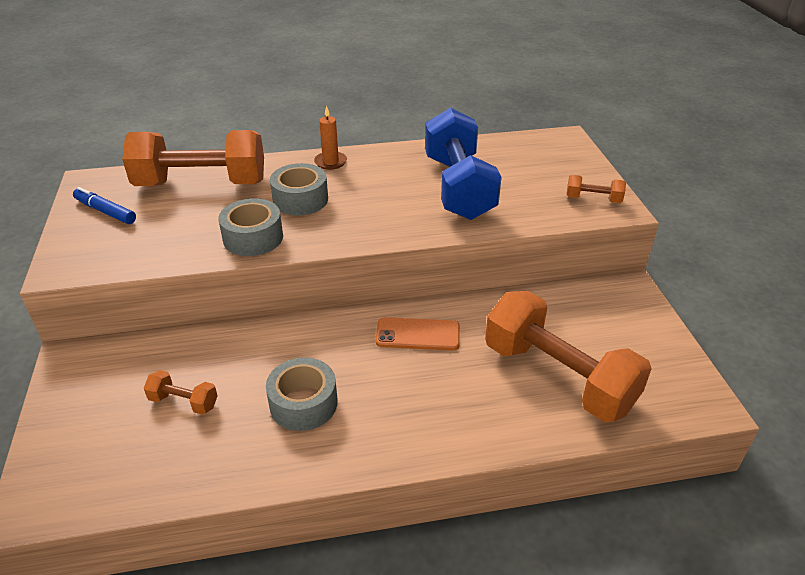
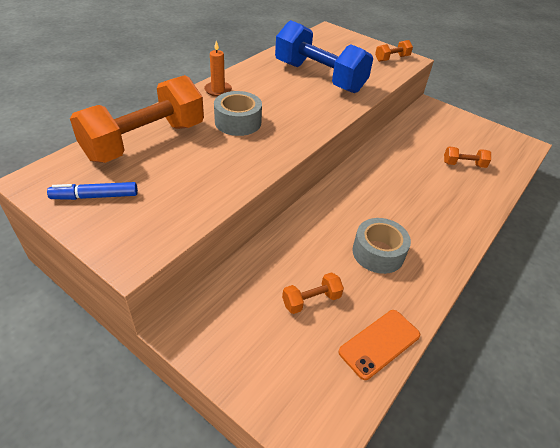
camera: 45 degrees left, 5 degrees up
grey tape [218,198,283,256] -> none
orange phone [376,317,460,350] -> orange phone moved to [338,310,420,380]
orange dumbbell [485,291,652,422] -> orange dumbbell [444,146,491,168], size x0.42

